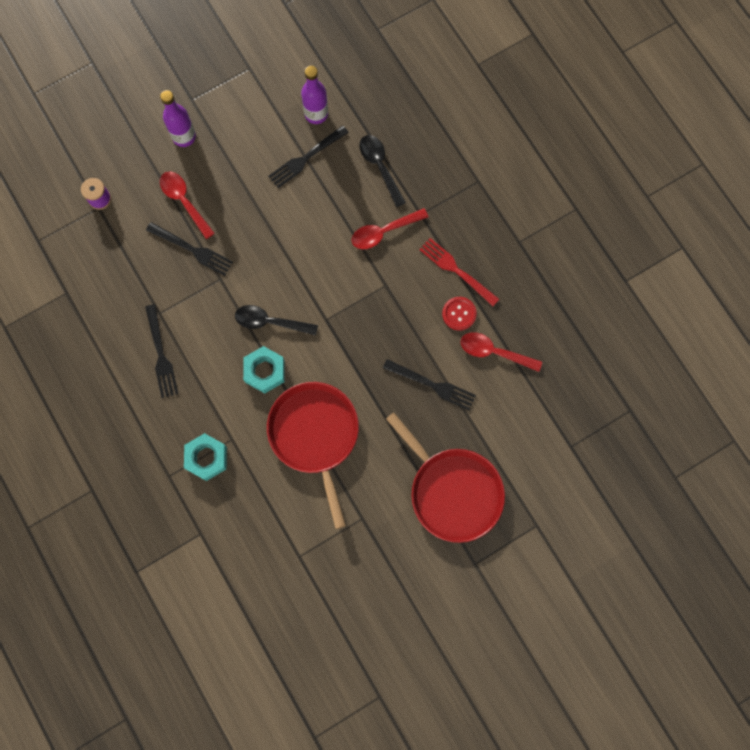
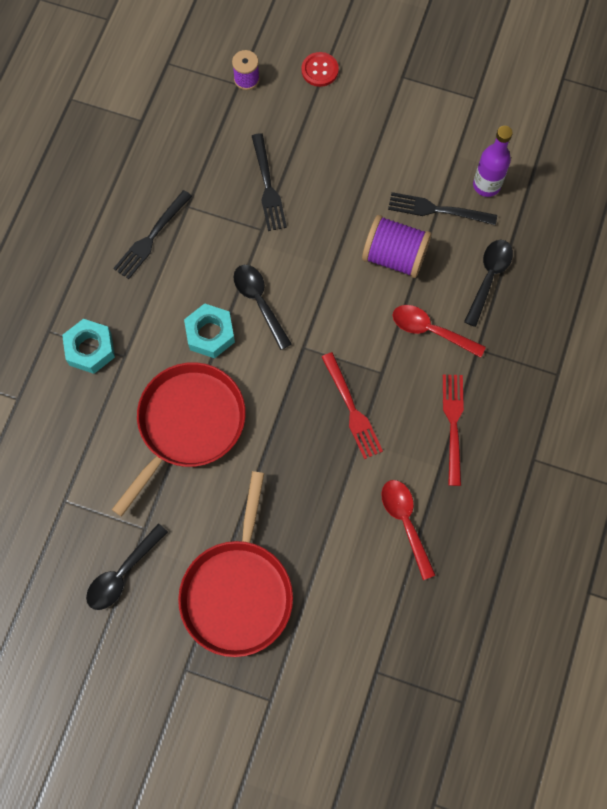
camera: 50 degrees right, 5 degrees down
purple bottle [160,90,196,147] -> none
red spoon [160,172,215,239] -> none
black fork [383,359,476,410] -> none
red button [442,297,477,331] -> red button moved to [302,52,339,87]
none -> black spoon [86,524,168,610]
none -> red fork [322,352,383,459]
none -> purple spool [362,215,432,278]

